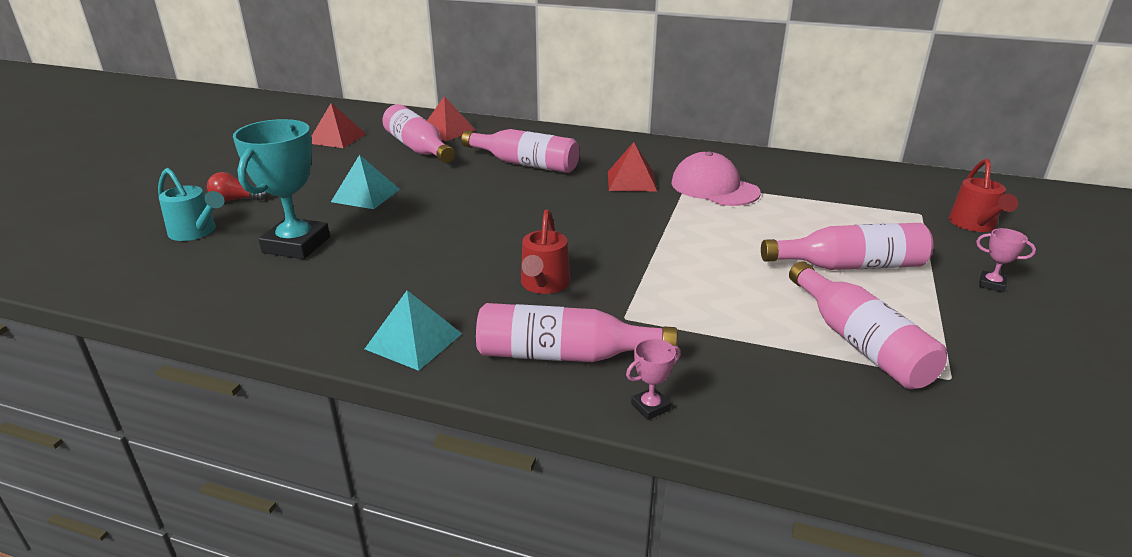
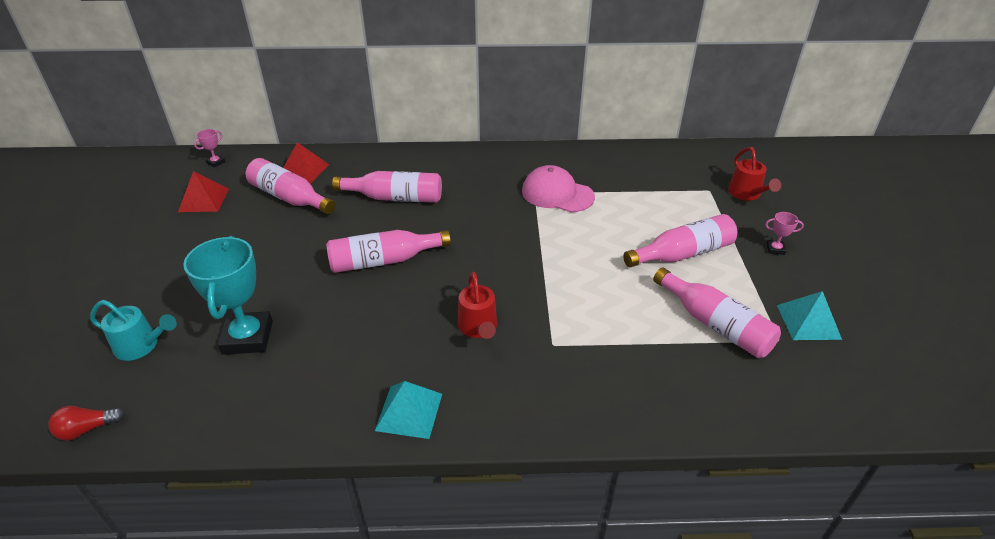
camera: 20 degrees left, 10 degrees up
red light bulb [207,172,268,202] -> red light bulb moved to [48,406,125,441]
turquoise pyramid [331,155,400,209] -> turquoise pyramid moved to [777,291,842,340]
pink bottle [476,303,677,362] -> pink bottle moved to [326,230,451,273]
red pyramid [608,142,657,191] -> none
pink trophy [626,339,681,420] -> pink trophy moved to [194,129,225,167]

